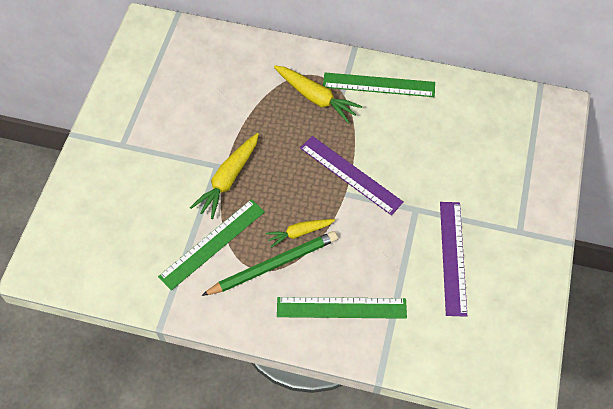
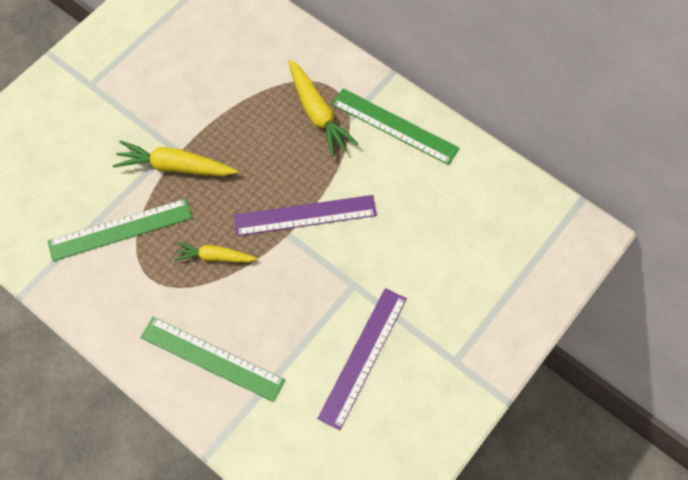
camera: 25 degrees right, 5 degrees up
yellow carrot [190,133,259,219] -> yellow carrot turned 45 degrees clockwise [113,141,238,176]
green pencil [201,231,338,296] -> none
purple ruler [300,136,404,215] -> purple ruler turned 75 degrees counterclockwise [234,195,377,236]

